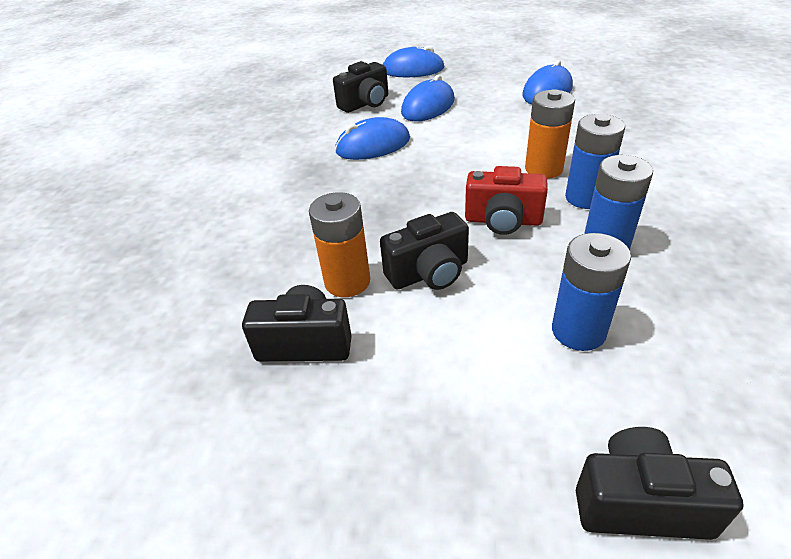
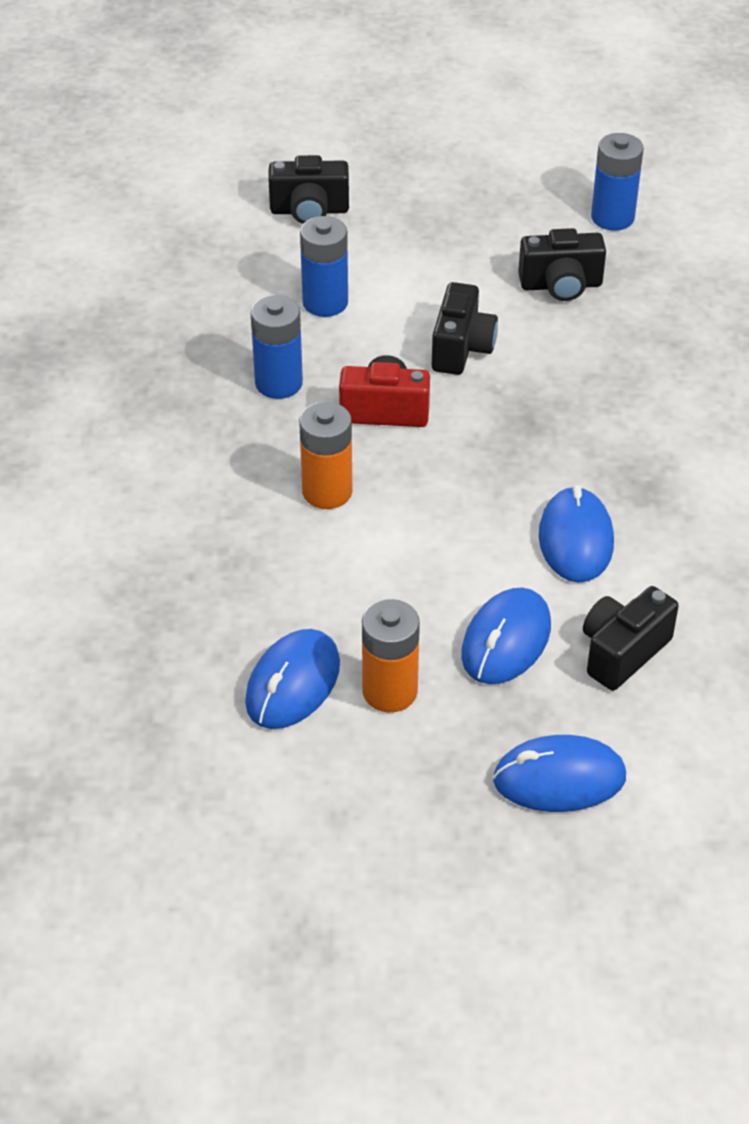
camera: 170 degrees right, 5 degrees up
orange battery [309,192,370,297] -> orange battery moved to [362,599,420,712]
blue mouse [335,117,410,160] -> blue mouse turned 60 degrees counterclockwise [539,485,614,583]
black camera [380,212,469,290] -> black camera turned 135 degrees clockwise [432,282,498,375]
blue battery [565,114,625,209] -> blue battery moved to [591,133,644,230]

